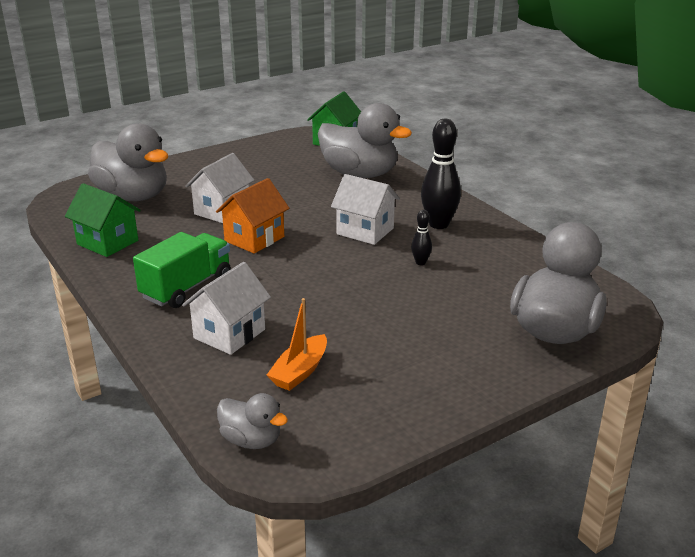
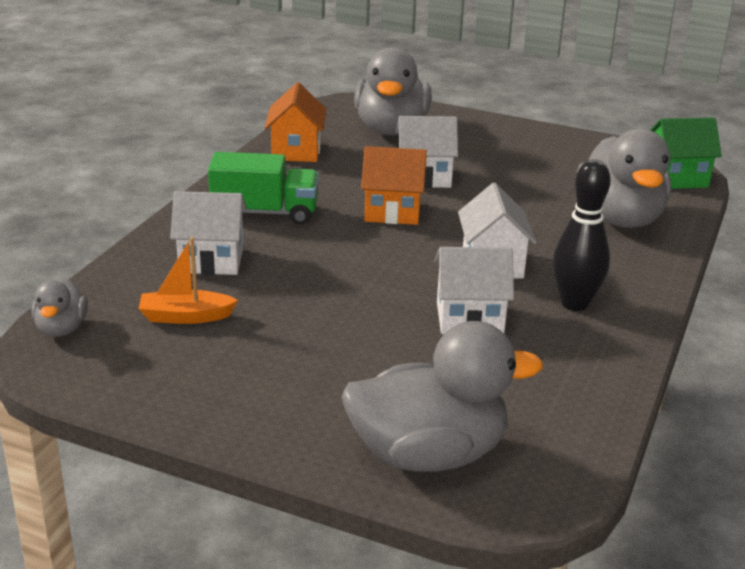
camera: 55 degrees right, 0 degrees up
green house [65,183,141,257] -> orange house [265,82,326,162]
black bowling pin [411,210,432,265] -> white house [435,247,514,334]

